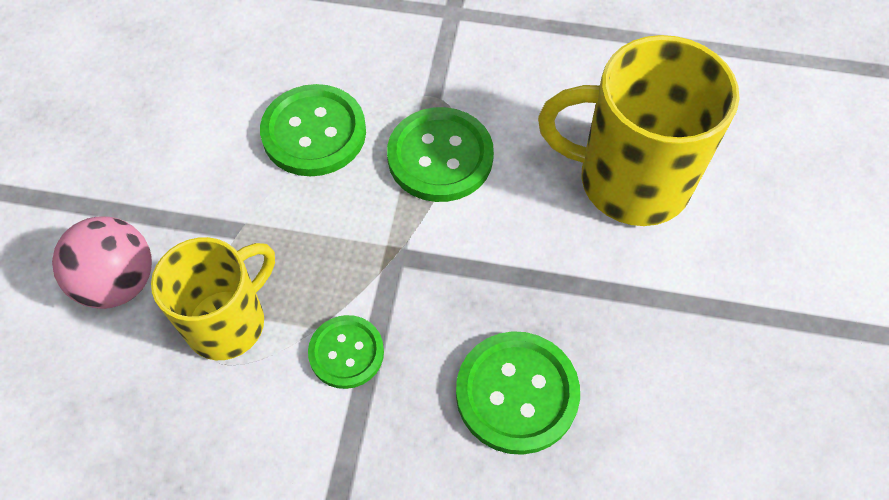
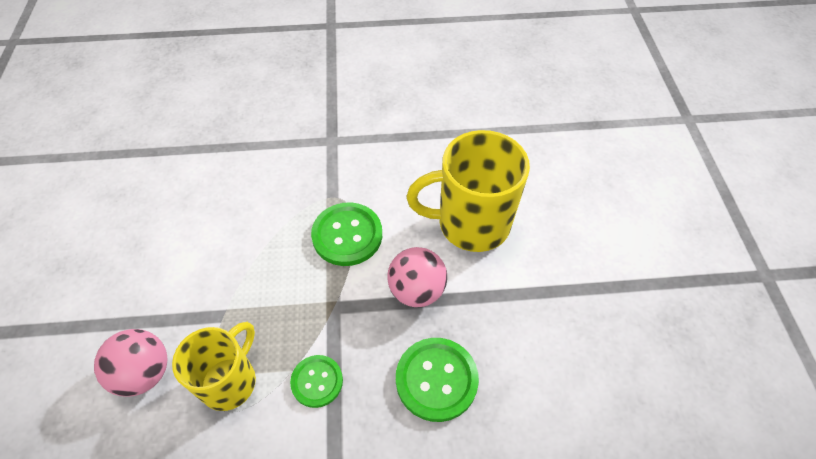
camera: 15 degrees left, 5 degrees down
green button [260,84,366,176] -> none
none -> pink ball [387,247,447,307]

